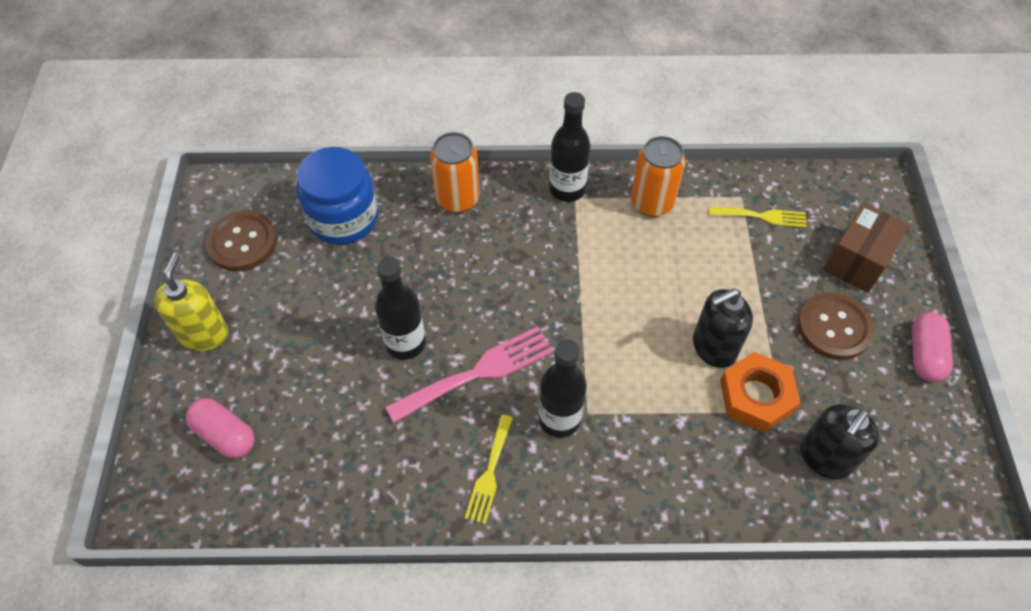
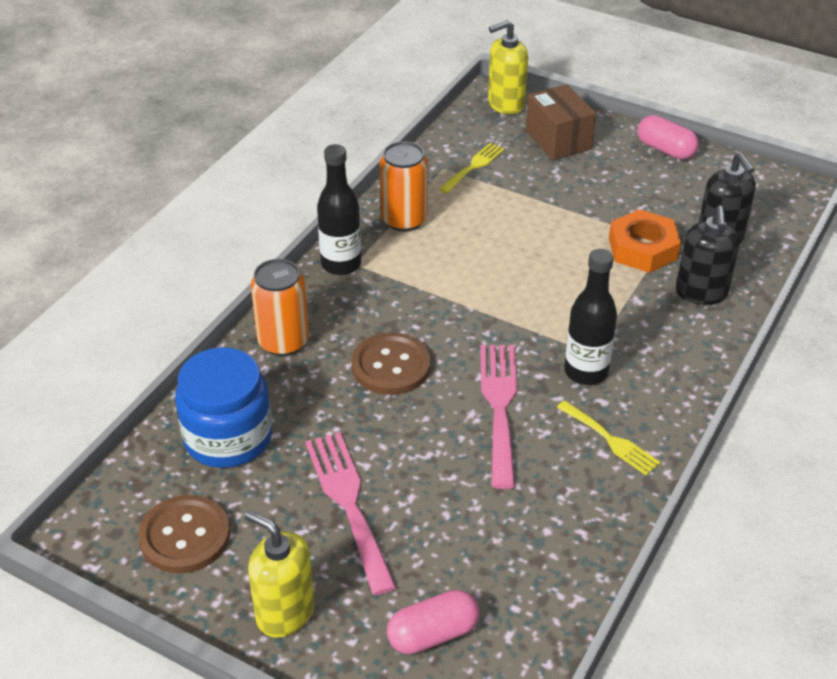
camera: 60 degrees left, 15 degrees down
black bottle [375,256,426,360] -> none
black soap dispenser [693,288,753,368] -> black soap dispenser moved to [676,206,740,305]
brown button [798,293,874,360] -> brown button moved to [351,332,431,395]
none -> pink fork [305,432,396,595]
none -> yellow soap dispenser [488,20,528,115]

